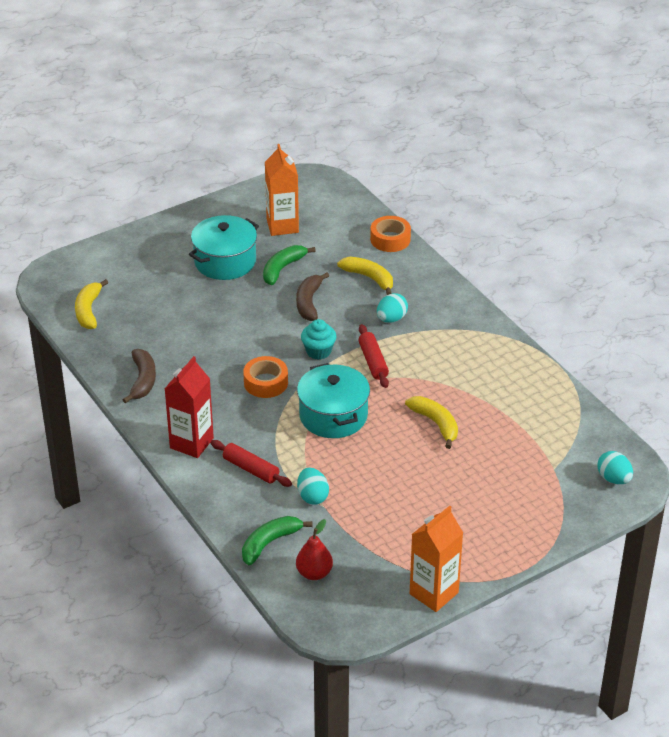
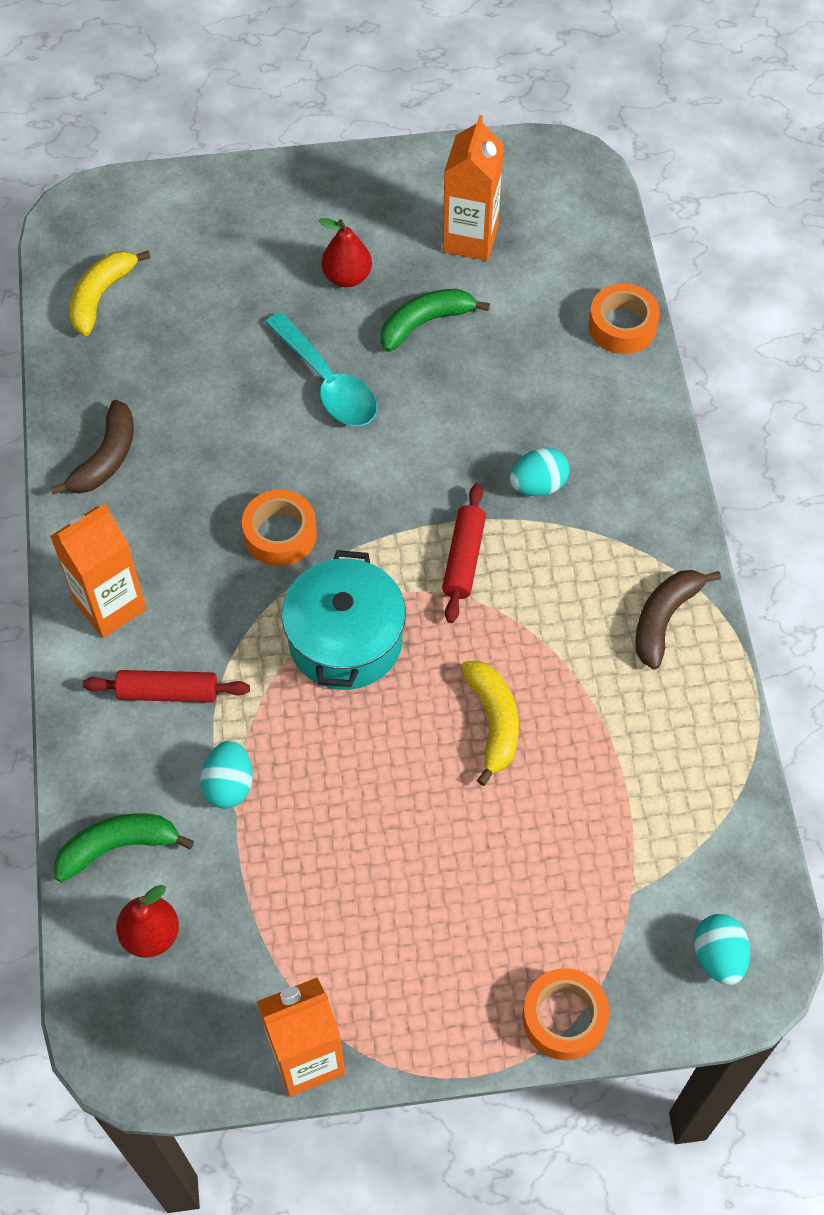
camera: 25 degrees right, 20 degrees up
red carton [165,356,214,458] -> orange carton [50,503,147,638]
turquoise pot [189,215,259,280] -> red pear [318,218,372,287]
red rolling pin [211,440,292,487] -> red rolling pin turned 60 degrees counterclockwise [83,670,250,703]
brown banana [296,272,329,321] -> brown banana moved to [635,570,721,669]
turquoise cupcake [301,319,336,360] -> none
yellow banana [337,257,393,295] -> none
none -> turquoise spoon [265,312,377,426]
none -> orange tape [522,968,609,1060]

